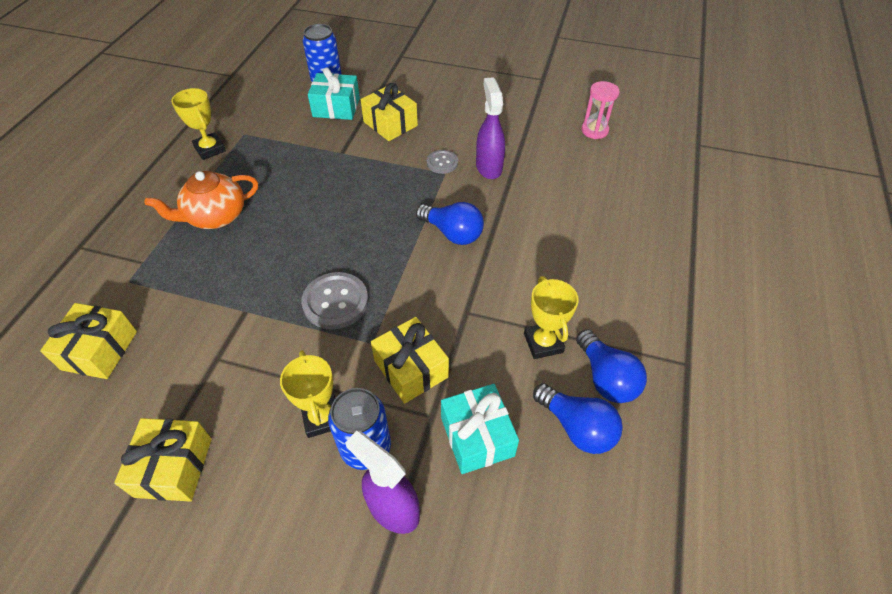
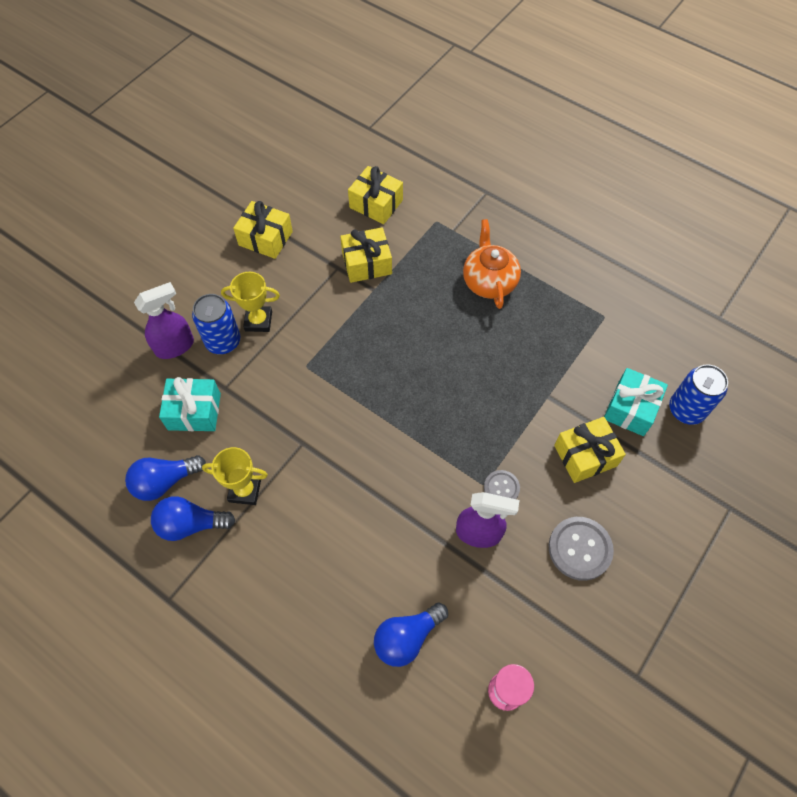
camera: 110 degrees right, 10 degrees up
yellow trophy [171,88,226,160] -> none
grey button [301,272,368,329] -> grey button moved to [549,517,614,581]
yellow gift [371,317,449,404] -> yellow gift moved to [340,227,392,283]
blue light bulb [416,202,484,245] -> blue light bulb moved to [374,603,448,667]

